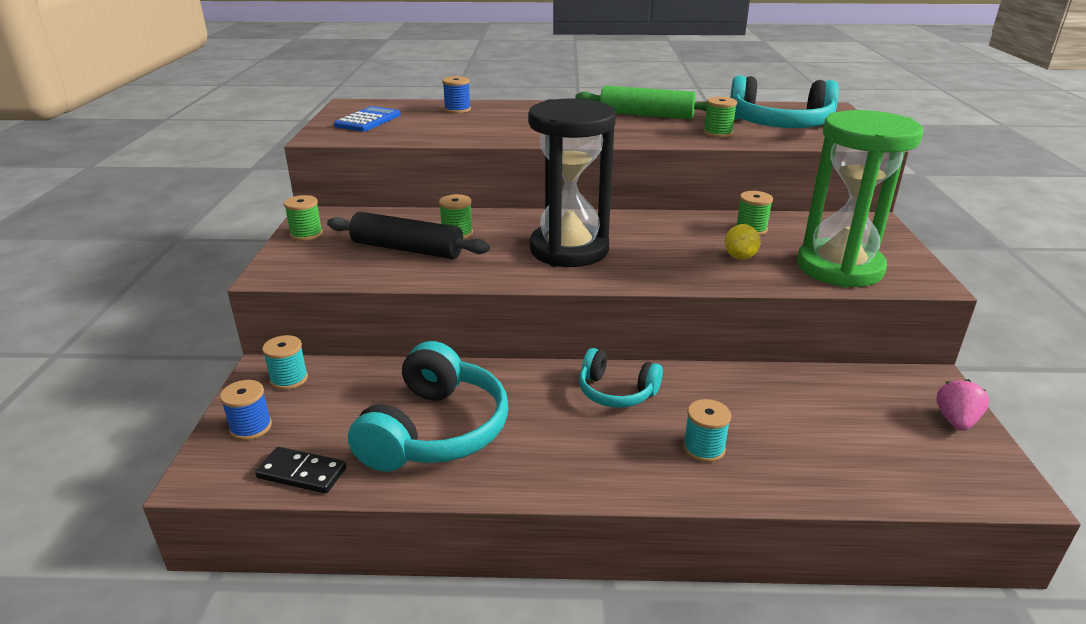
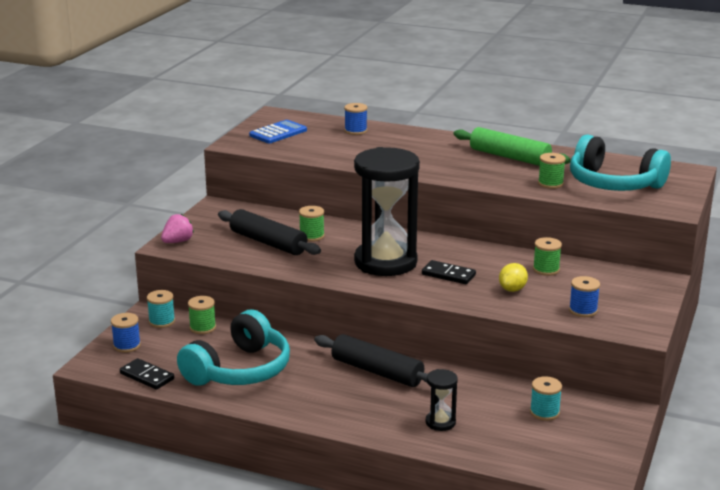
camera: 20 degrees right, 5 degrees down
green spool [284,195,323,241] -> green spool moved to [188,296,216,334]
turquoise headphones [579,348,663,408] -> black rolling pin [314,334,428,387]
turquoise spool [683,399,731,462] -> turquoise spool moved to [530,376,562,421]
green hourglass [797,110,923,288] -> blue spool [569,276,600,317]
pink strawberry [936,379,989,431] -> pink strawberry moved to [161,214,194,243]
none -> black domino [422,260,476,284]
none -> black hourglass [426,369,458,431]

